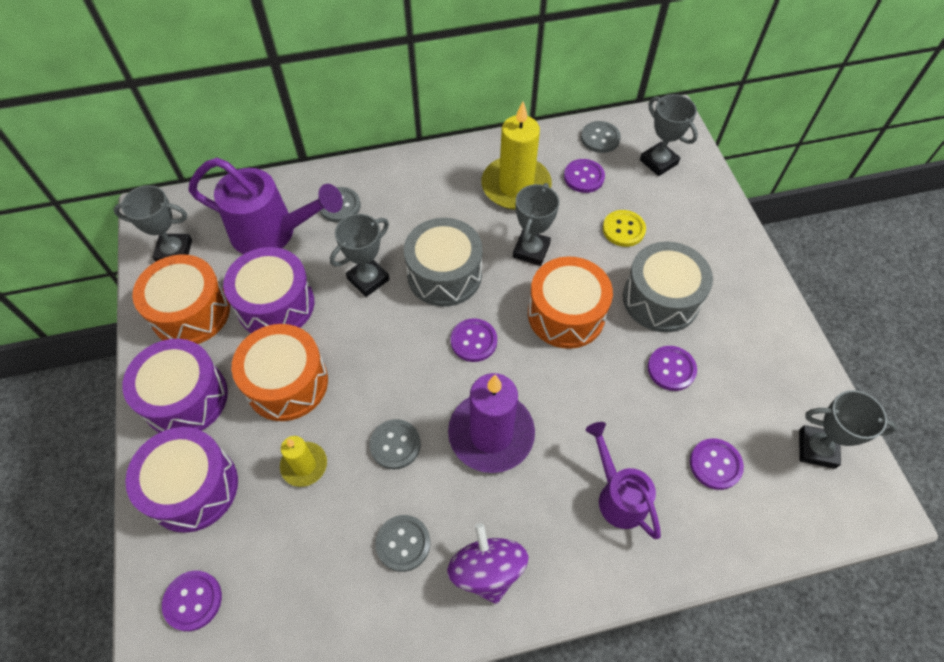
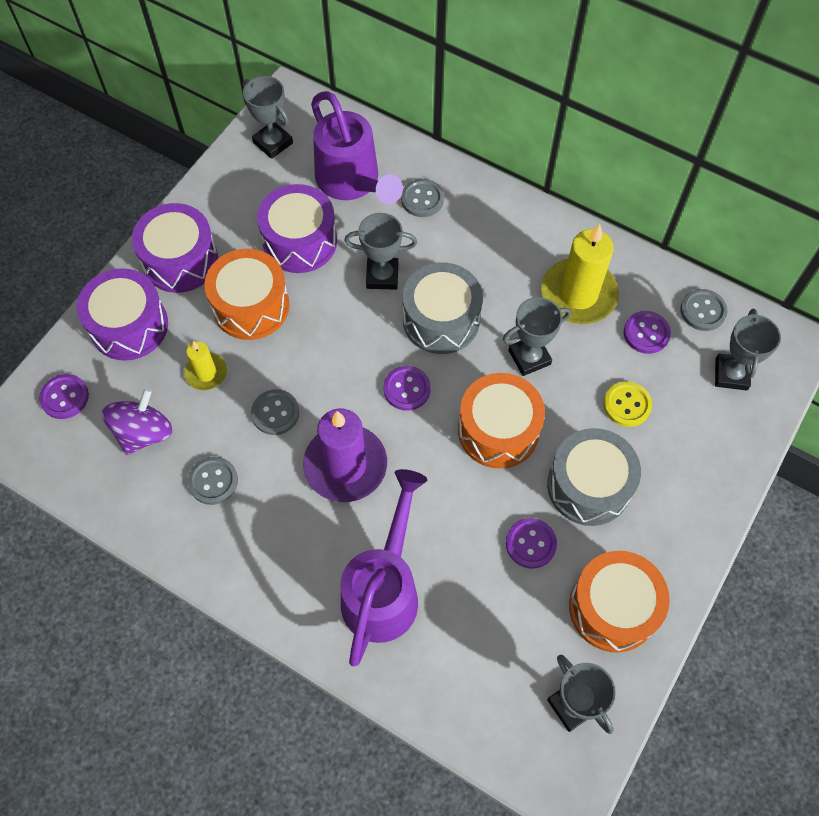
camera: 45 degrees right, 5 degrees up
orange drum [132,254,230,344] -> orange drum moved to [569,551,670,653]
purple spinning top [447,523,529,604] -> purple spinning top moved to [102,388,172,455]
purple watering can [585,422,661,539] -> purple watering can [341,469,428,667], size x1.61
purple button [690,438,744,490] -> none

